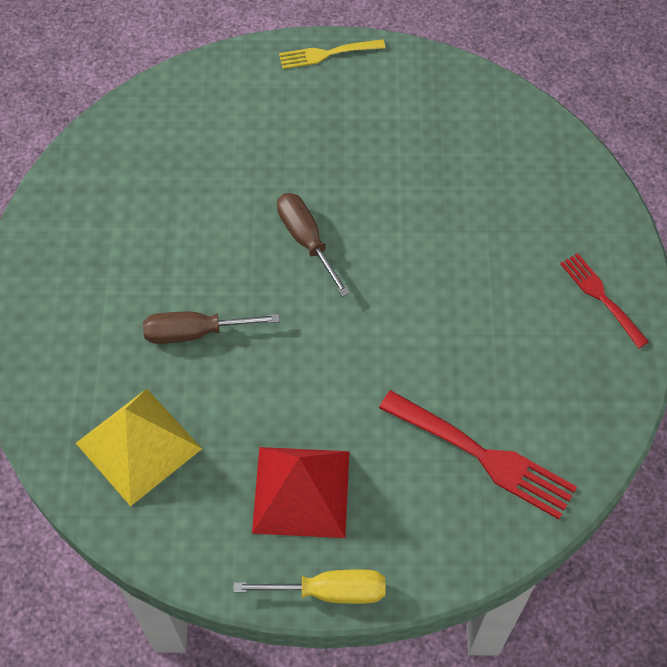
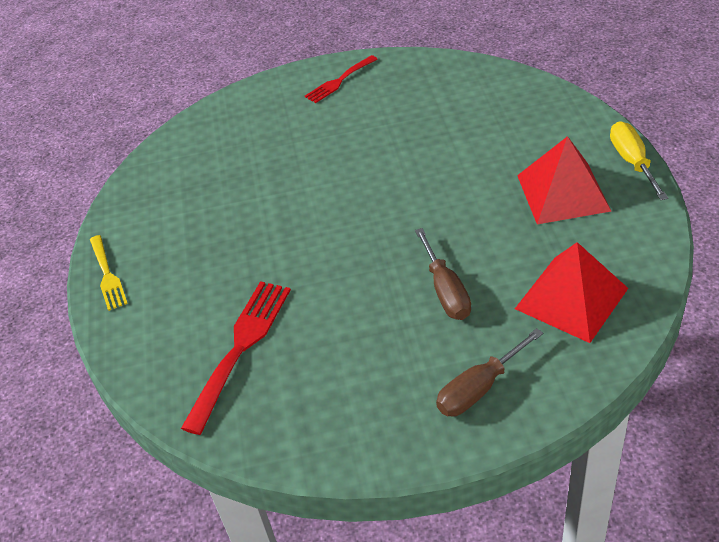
camera: 95 degrees left, 15 degrees down
yellow pyramid [76,389,202,506] -> red pyramid [515,242,628,343]
brown screwdriver [277,193,350,297] -> brown screwdriver moved to [436,328,543,417]
red fork [379,390,577,519] -> red fork moved to [181,281,291,435]

